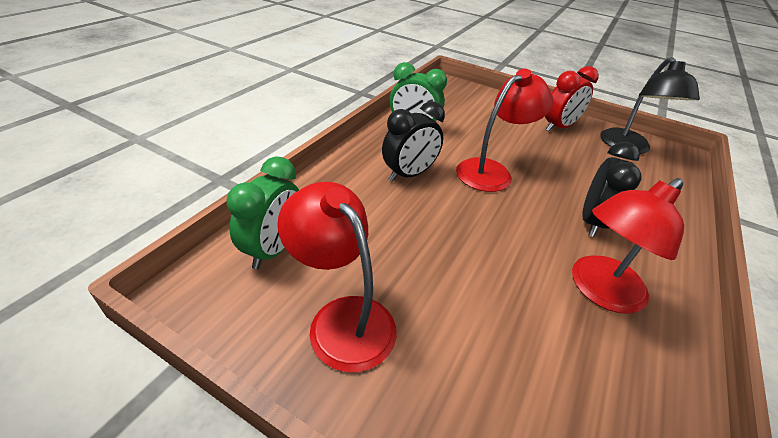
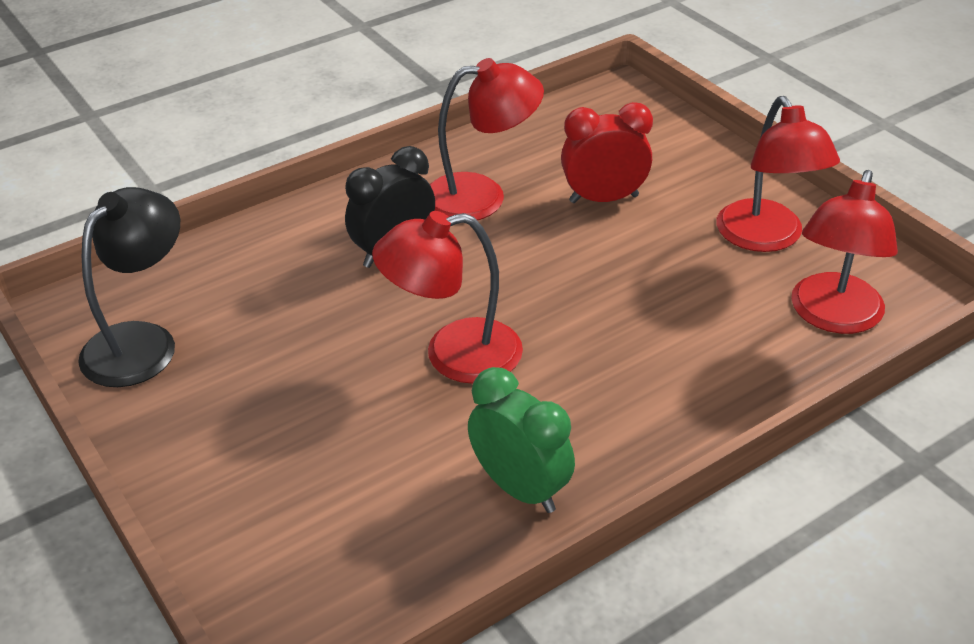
camera: 150 degrees left, 0 degrees up
green clock [227,157,299,269] -> red lamp [791,170,898,334]
black clock [382,101,445,182] -> none
red clock [545,66,599,132] -> red clock moved to [561,102,653,203]

